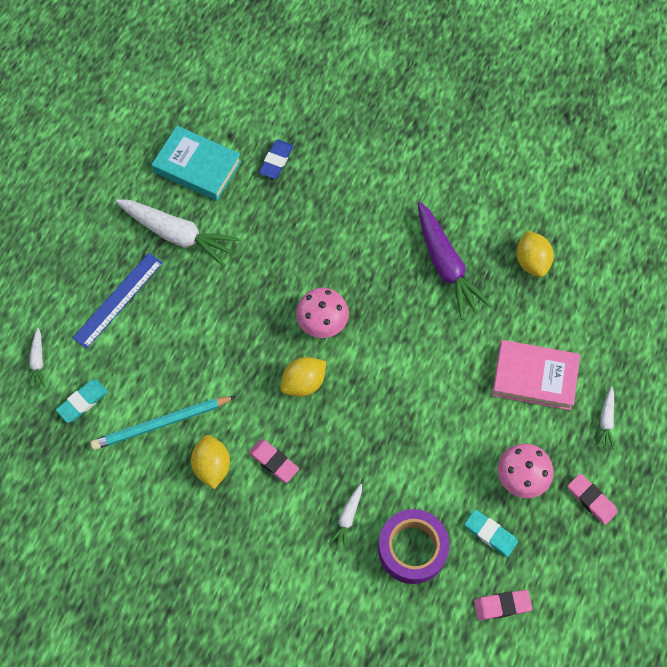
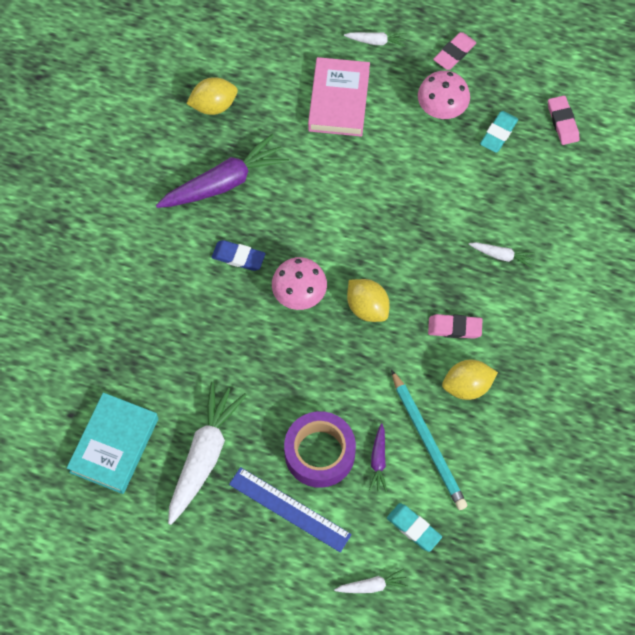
camera: 95 degrees left, 0 degrees up
pink eraser [249,439,299,483] -> pink eraser turned 60 degrees clockwise [428,314,483,339]
blue eraser [259,140,294,179] -> blue eraser moved to [212,240,266,271]
purple tape [378,509,450,584] -> purple tape moved to [284,411,356,488]
none -> purple carrot [369,423,387,492]

